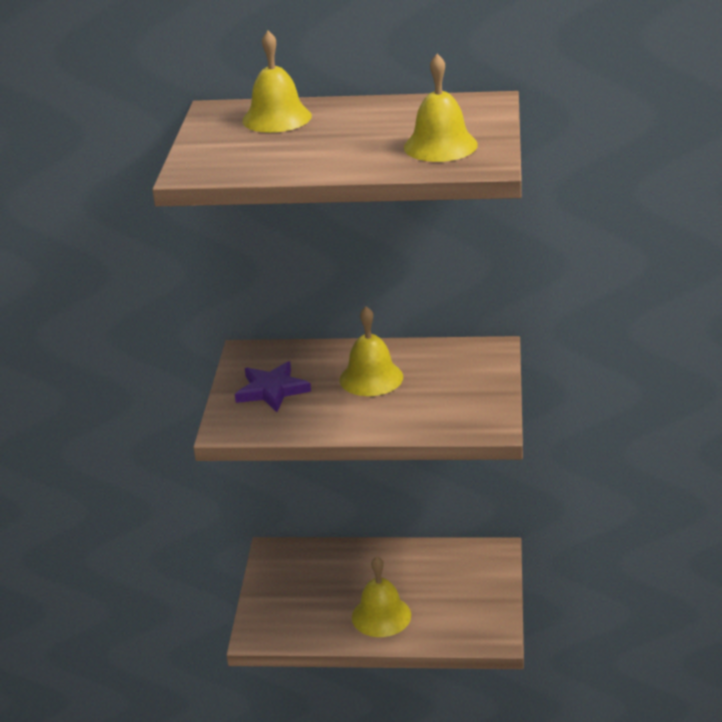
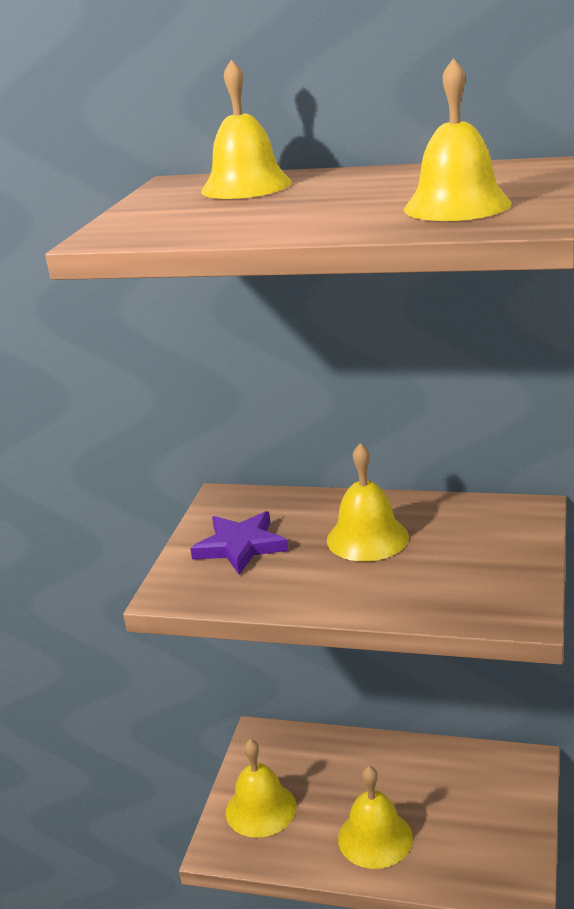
camera: 10 degrees right, 5 degrees down
none -> yellow bell [226,739,296,838]

